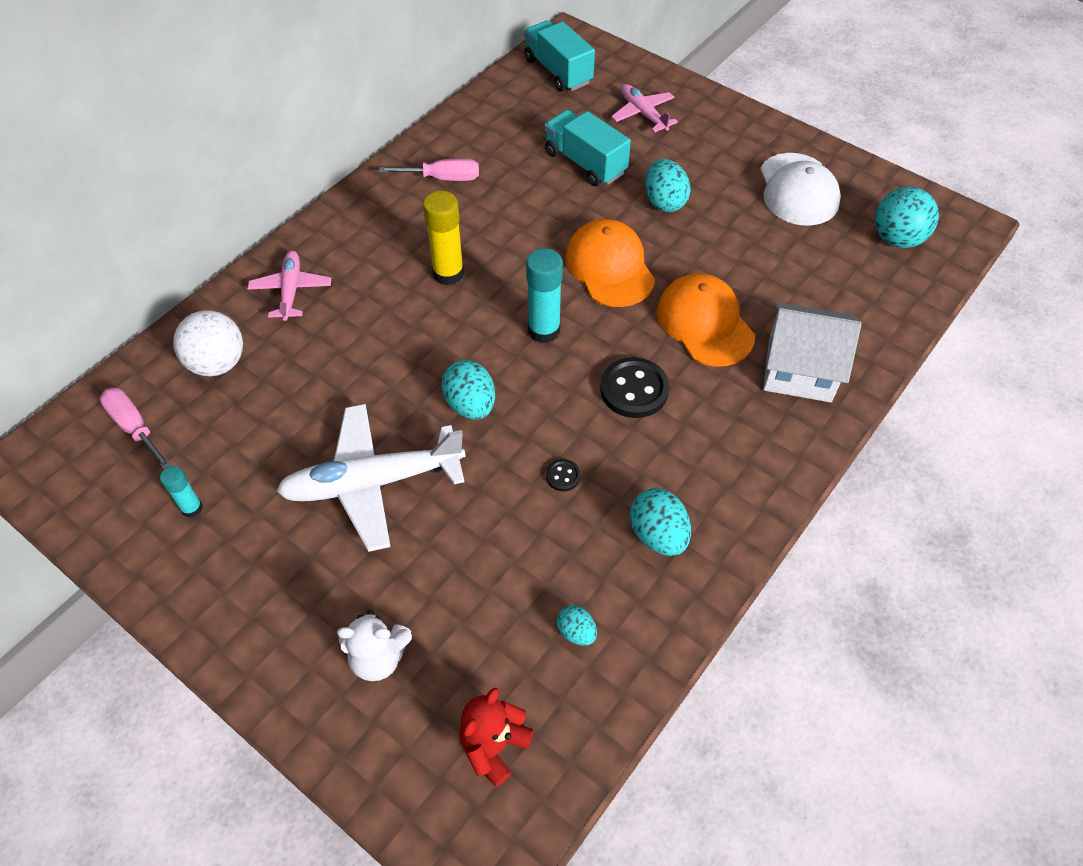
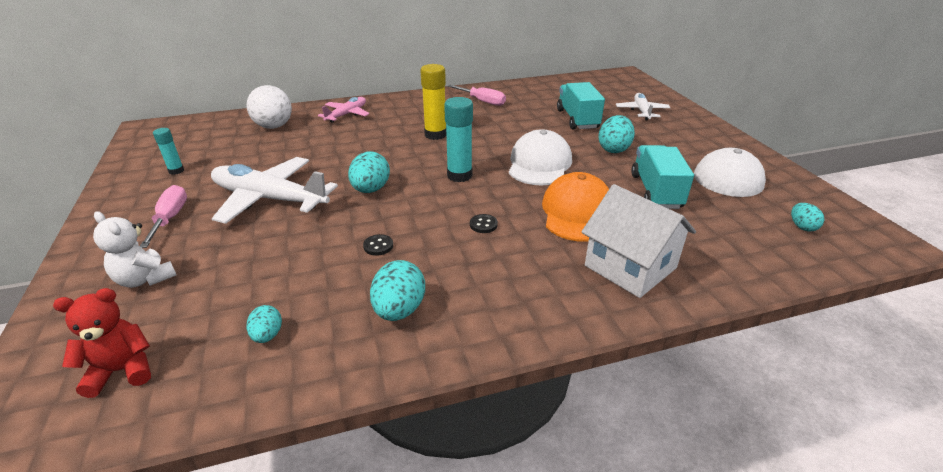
camera: 35 degrees right, 20 degrees down
pink screwdriver [100,388,172,469] -> pink screwdriver moved to [140,185,187,248]
turquoise truck [524,20,595,92] -> turquoise truck moved to [631,145,694,209]
orange cap [566,219,655,307] -> white cap [509,129,572,185]
black button [600,357,670,418] -> black button [470,214,498,233], size x0.48
pink plane [611,84,678,133] -> white plane [616,93,671,120]
turquoise ball [875,187,939,248] -> turquoise egg [791,203,825,231]

